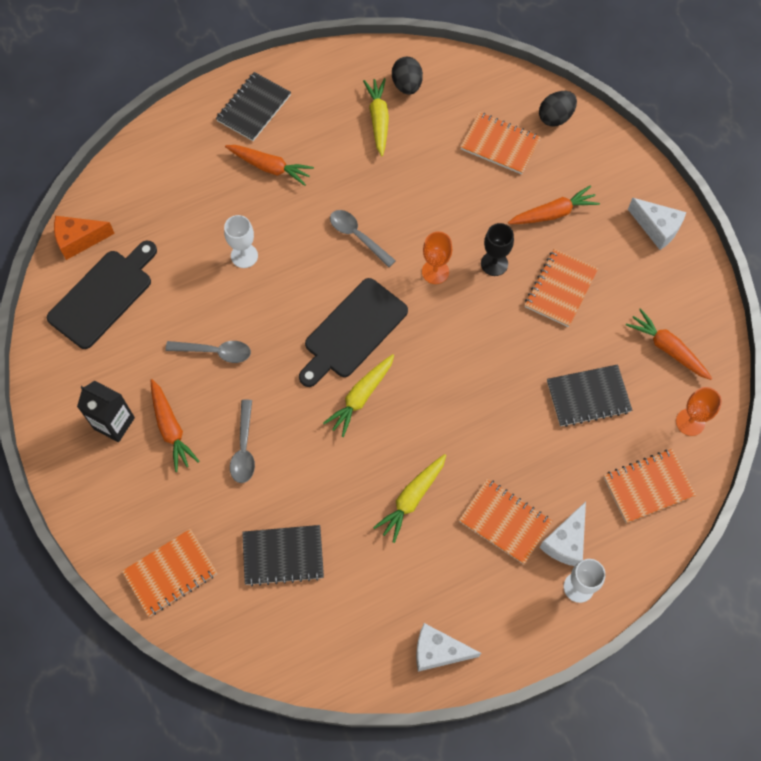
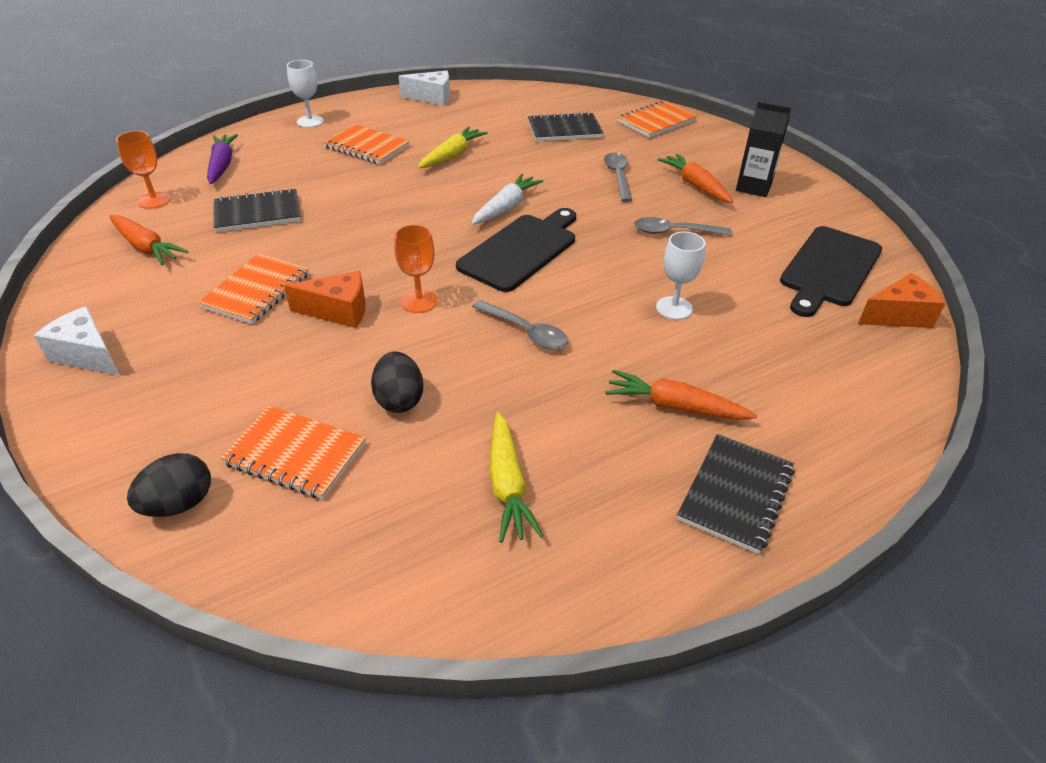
camera: 175 degrees right, 25 degrees down
yellow carrot [323,354,394,437] -> white carrot [471,173,544,225]
black egg [392,57,423,95] -> black egg moved to [371,351,424,413]
black goblet [481,223,514,276] -> orange cheese [284,271,366,328]
orange carrot [508,185,600,224] -> none
white cheese [539,501,586,566] -> none
orange notebook [604,449,696,523] -> purple carrot [207,134,238,184]

